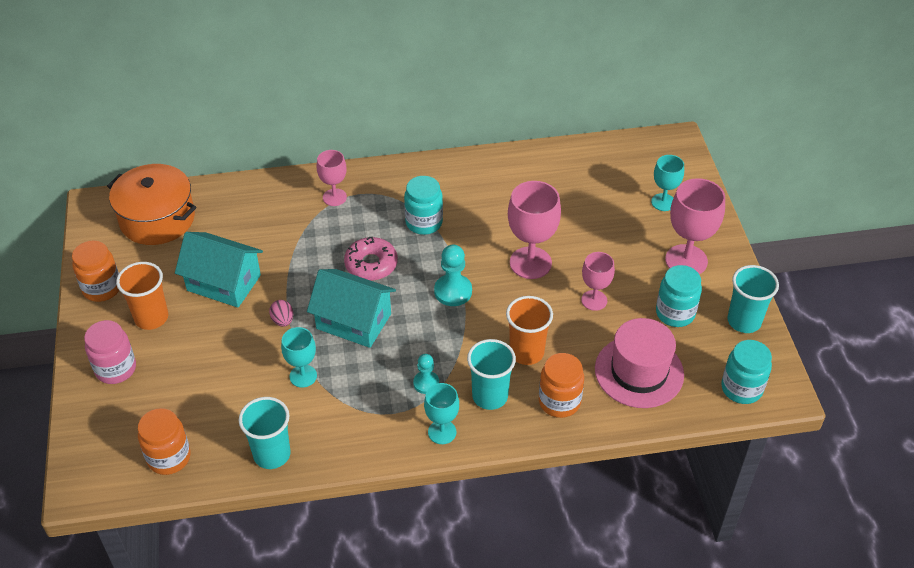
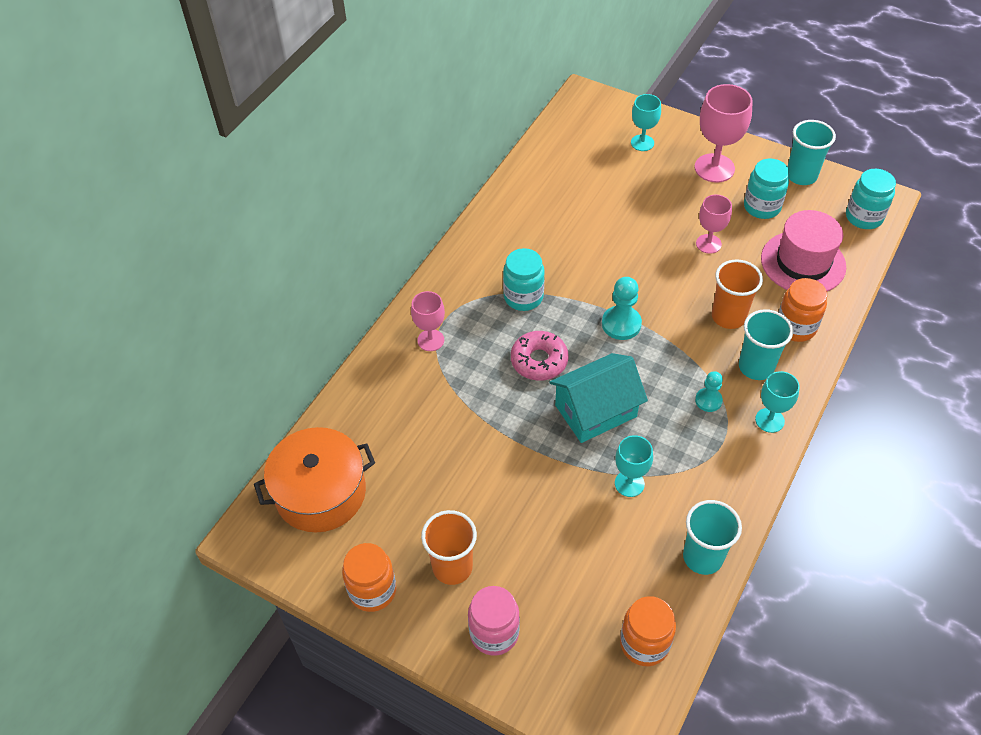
camera: 50 degrees left, 5 degrees up
turquoise house [175,232,263,308] -> none
pink egg [269,300,293,327] -> none
pink goblet [508,181,561,279] -> none

